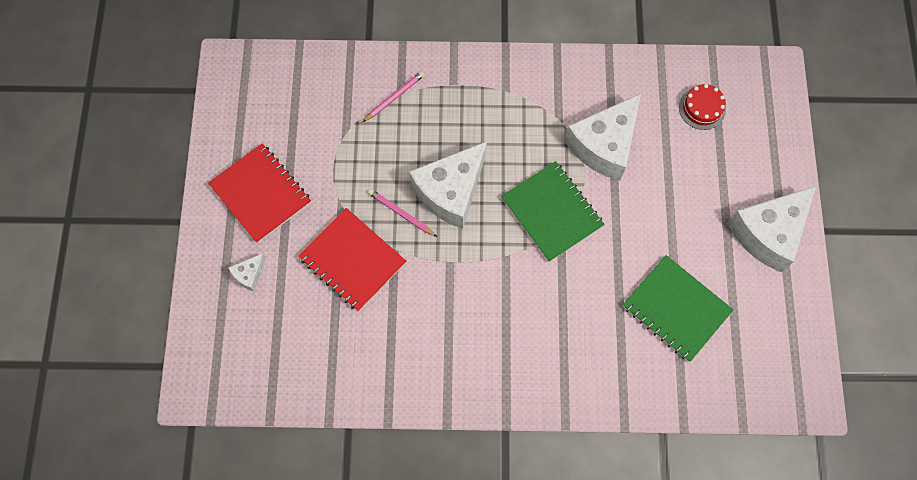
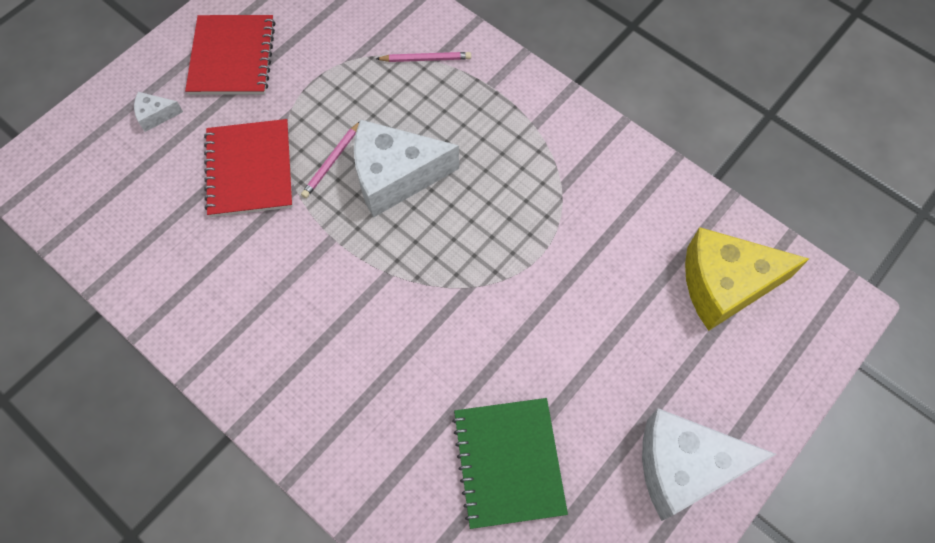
camera: 40 degrees right, 5 degrees down
pink pencil [368,189,437,237] -> pink pencil turned 135 degrees counterclockwise [301,121,360,198]
green notebook [501,161,605,262] -> none
white cheese [564,94,641,181] -> none
red cake [679,84,726,130] -> yellow cheese [685,227,809,331]

